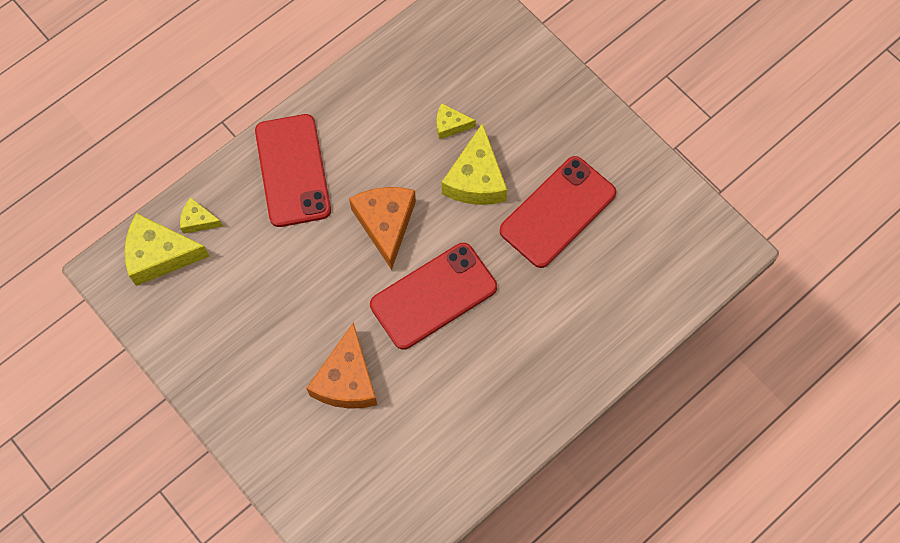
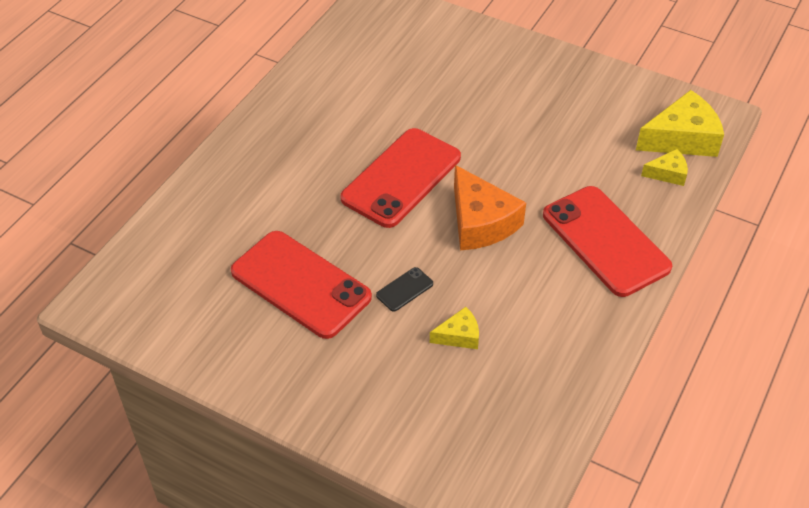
camera: 160 degrees right, 20 degrees down
orange cheese [306,322,377,409] -> none
yellow cheese [442,123,507,205] -> black phone [376,267,433,312]
red phone [500,156,616,268] -> red phone turned 75 degrees counterclockwise [231,231,372,339]

